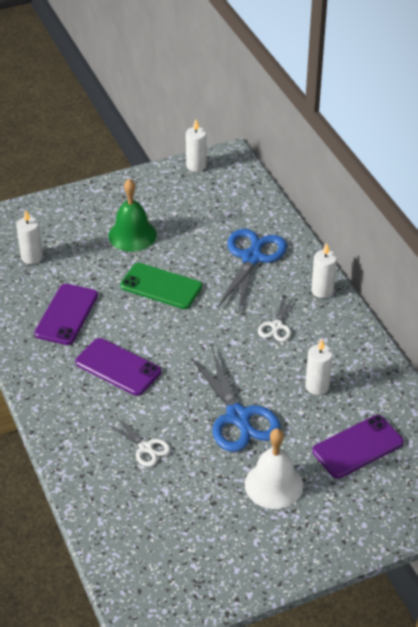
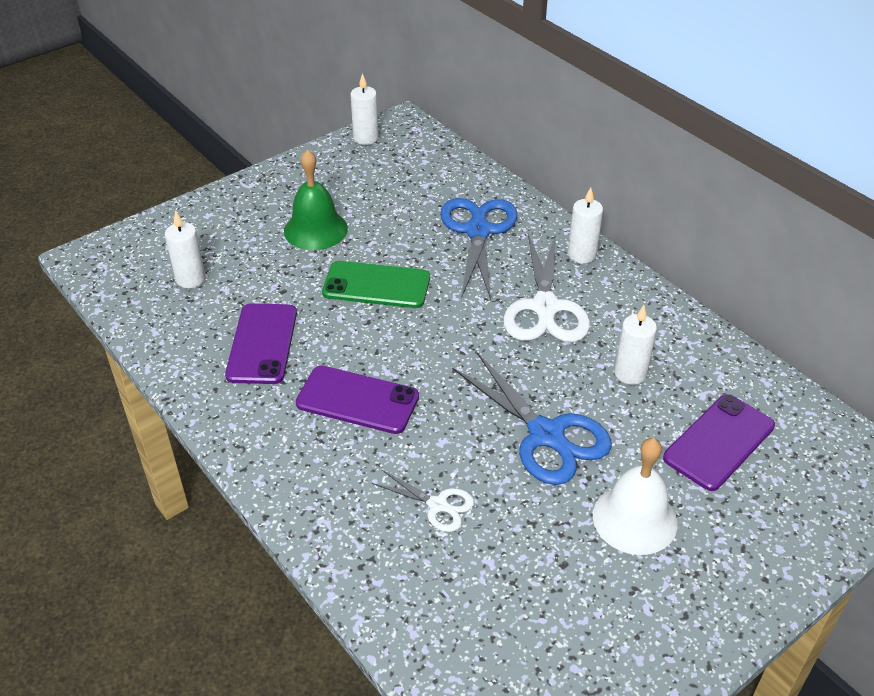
camera: 15 degrees left, 0 degrees up
white scissors [258,296,294,342] -> white scissors [503,234,590,342], size x1.91

